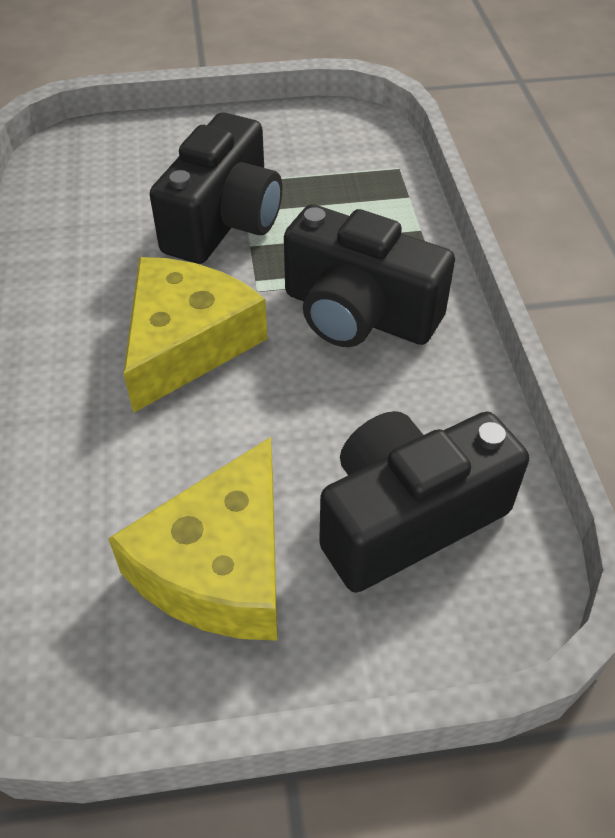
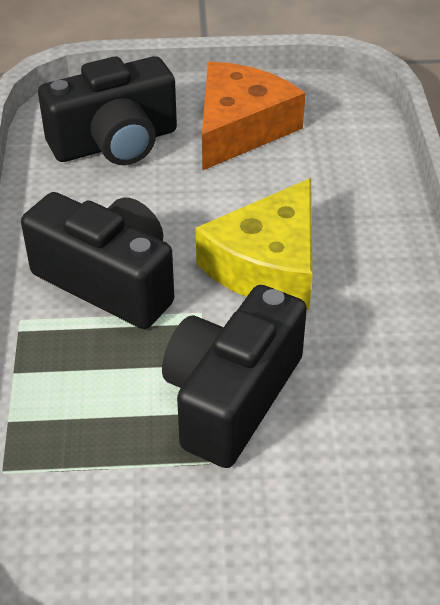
camera: 175 degrees left, 5 degrees down
yellow cheese [108,437,278,641] -> orange cheese [202,61,306,171]

